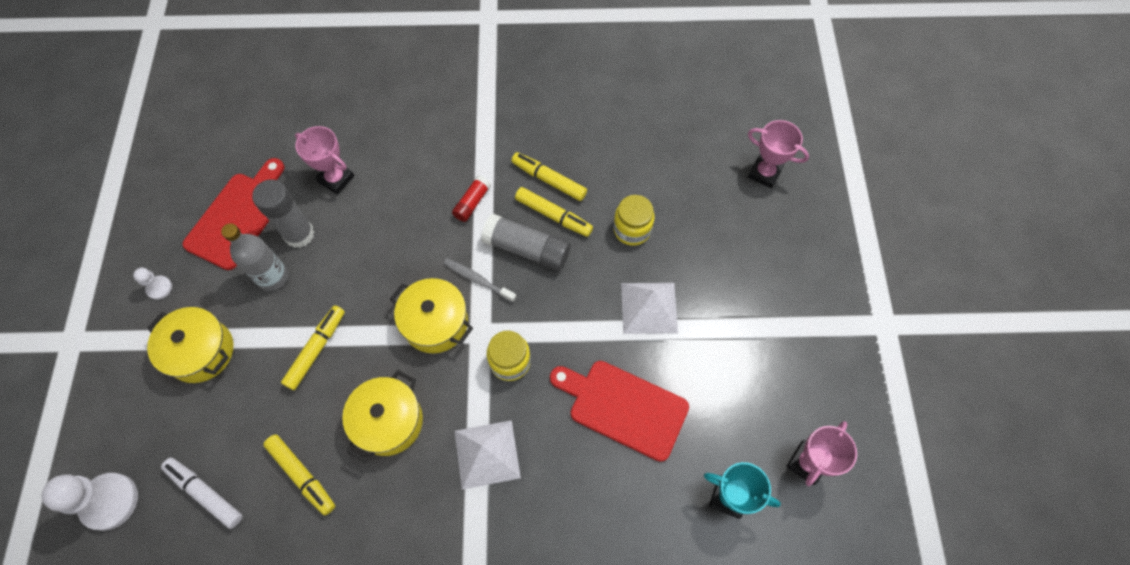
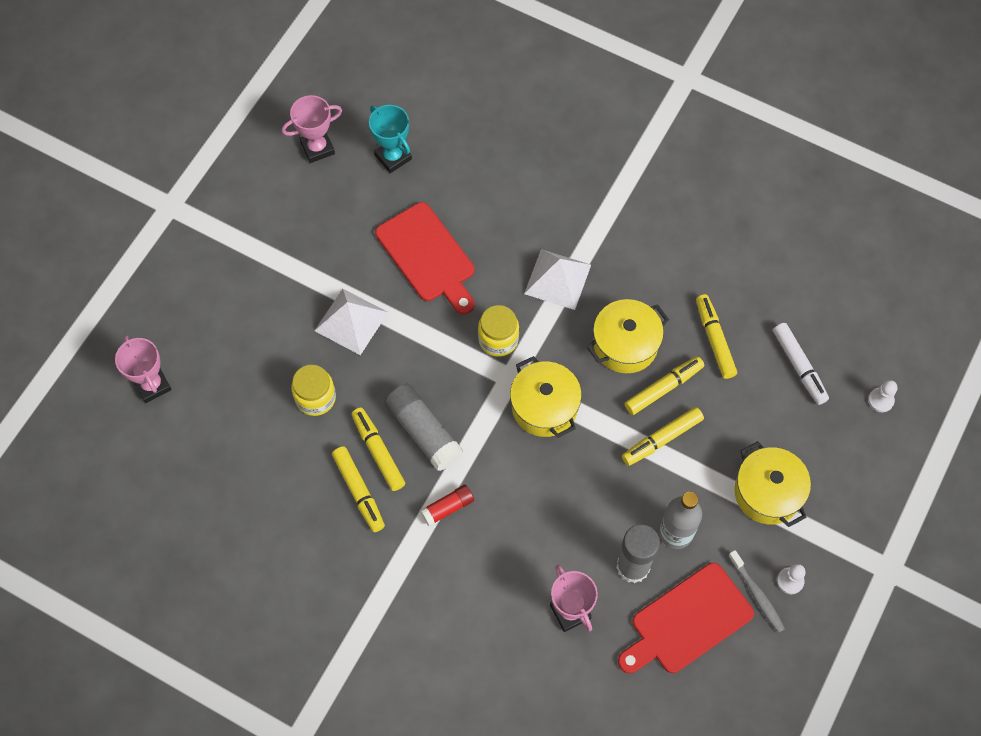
camera: 150 degrees left, 0 degrees up
white pawn [42,473,138,531] -> white pawn [868,380,897,412], size x0.50
grey toothbrush [443,259,516,302] -> grey toothbrush moved to [728,550,785,633]
none -> yellow marker [625,356,704,415]

